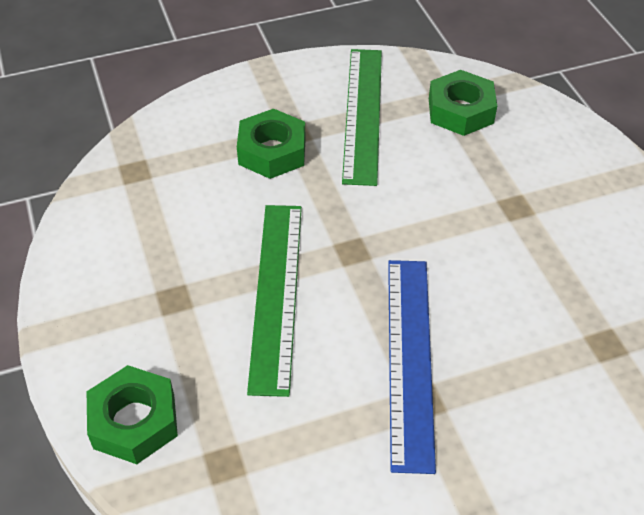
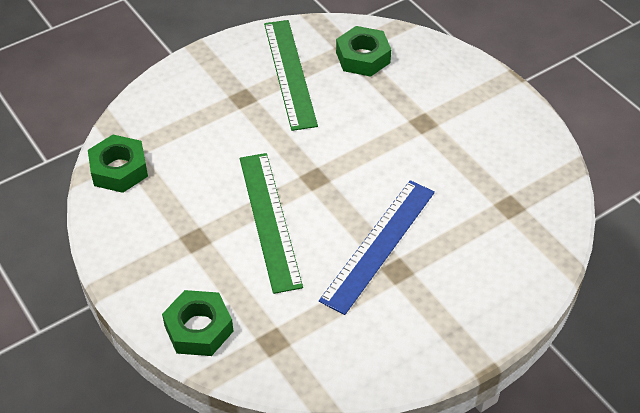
camera: 15 degrees left, 0 degrees up
green nut [237,108,306,179] -> green nut moved to [88,135,148,193]
blue ruler [388,260,436,474] -> blue ruler turned 45 degrees clockwise [319,180,435,315]

